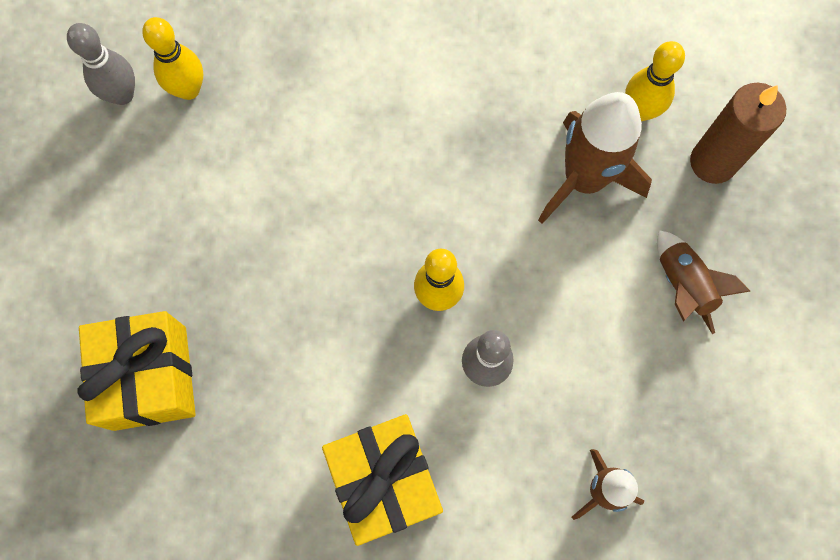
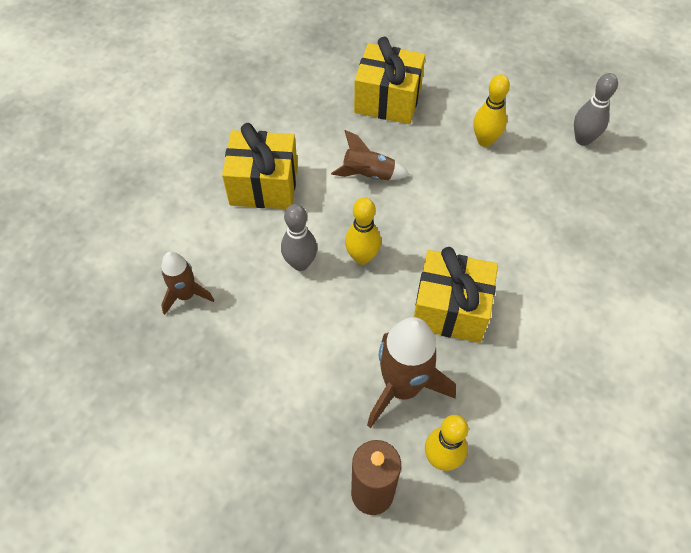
camera: 115 degrees right, 15 degrees down
yellow bowling pin [142,17,203,100] -> yellow bowling pin moved to [473,74,510,147]
brown rocket [657,230,750,334] -> brown rocket moved to [331,130,410,180]
none -> yellow gift [414,247,498,343]

